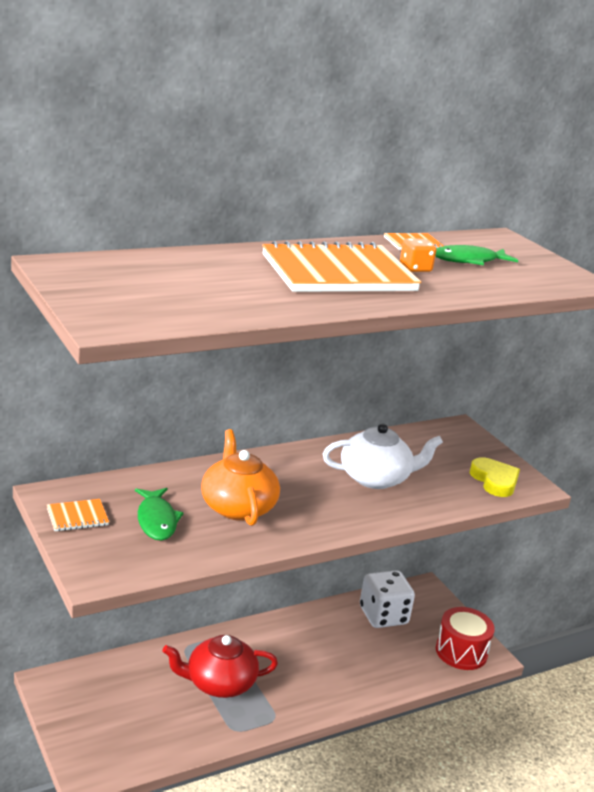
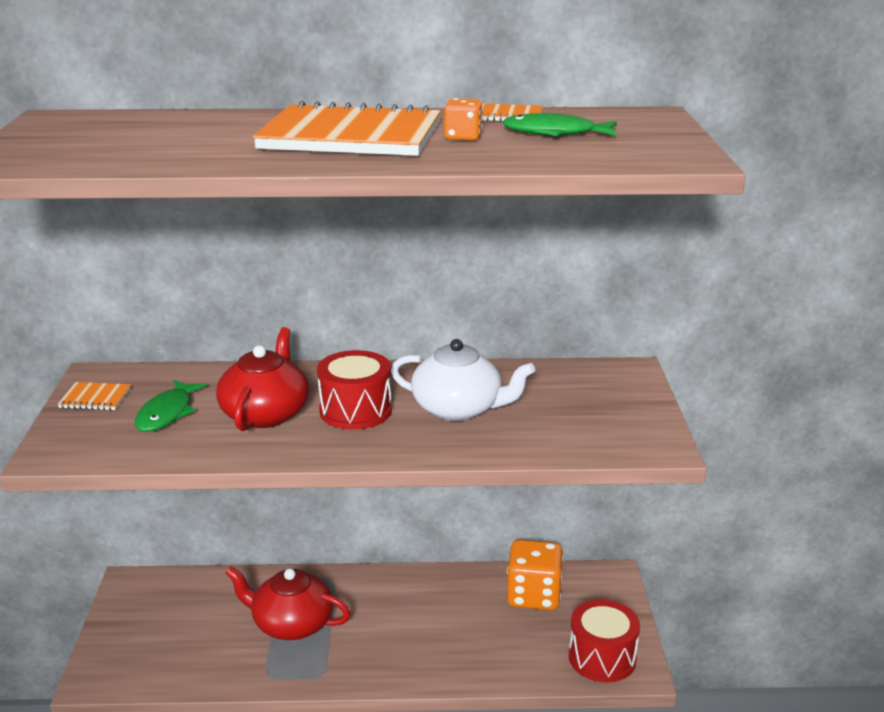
camera: 30 degrees right, 0 degrees up
orange teapot [201,429,280,526] -> red teapot [216,327,309,431]
white dice [360,570,415,628] -> orange dice [507,539,563,610]
yellow heart [470,457,520,497] -> none
none -> red drum [317,350,392,430]

